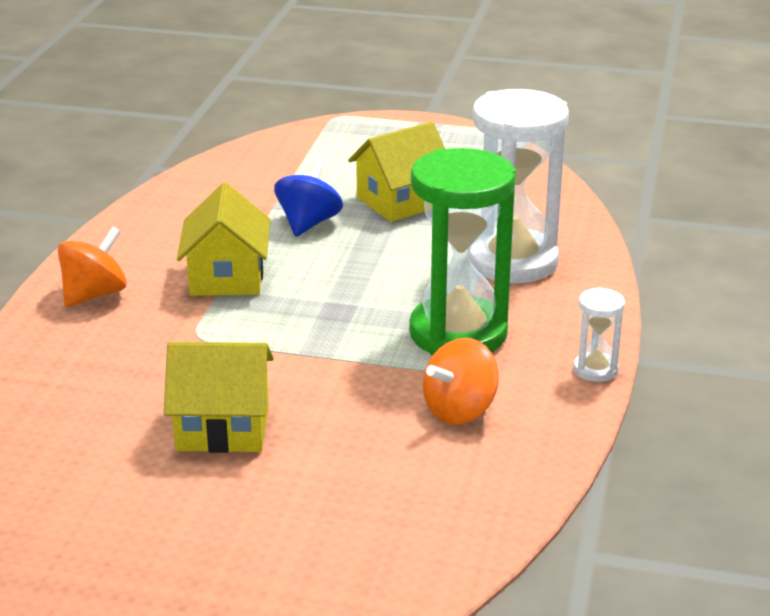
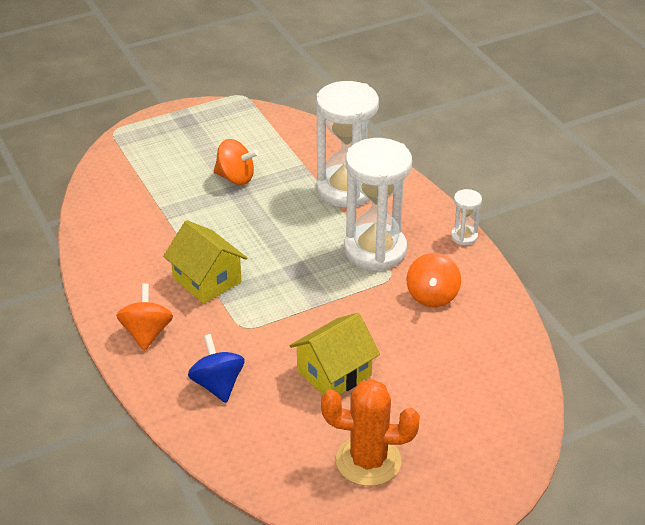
camera: 40 degrees left, 10 degrees up
blue spinning top [274,158,343,237] -> blue spinning top moved to [188,334,245,403]
yellow house [348,122,445,222] -> orange spinning top [214,139,259,185]
green hourglass [409,148,516,356] -> white hourglass [344,138,412,271]
none -> orange cactus [321,379,420,486]

